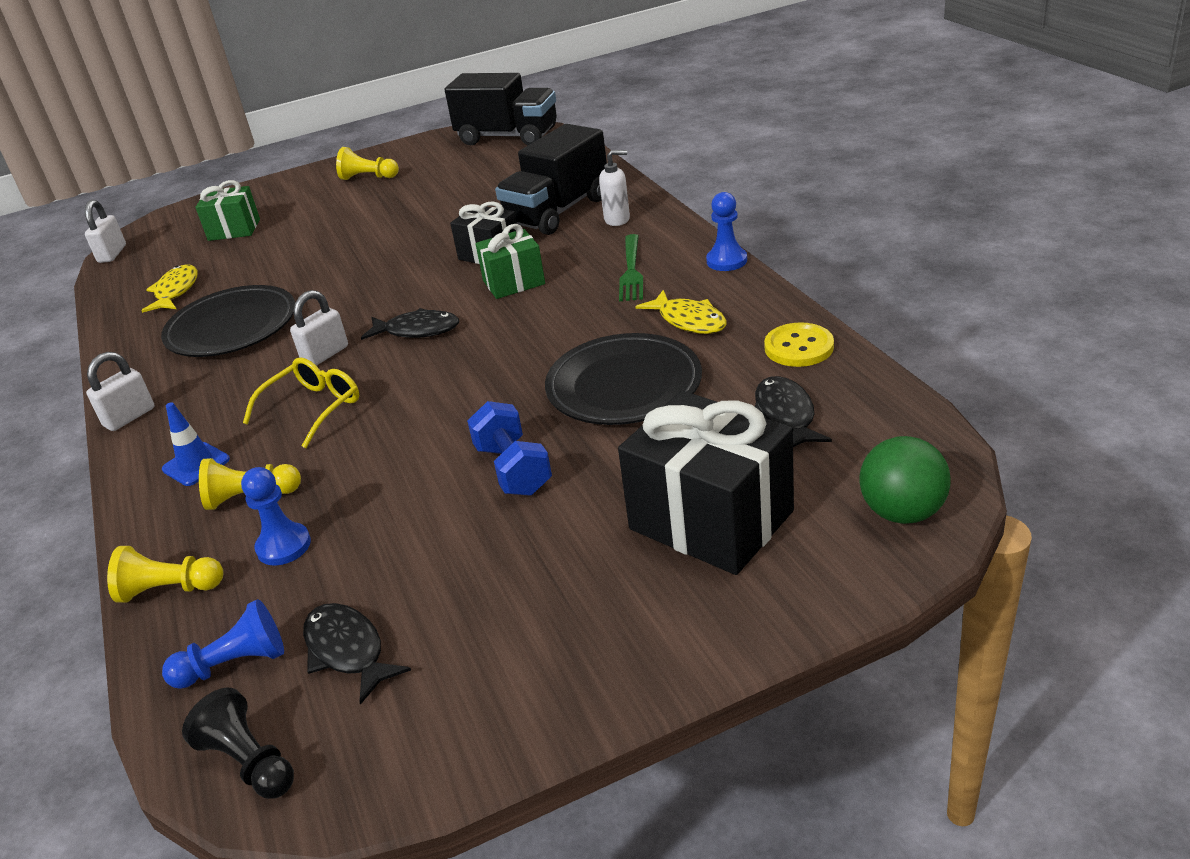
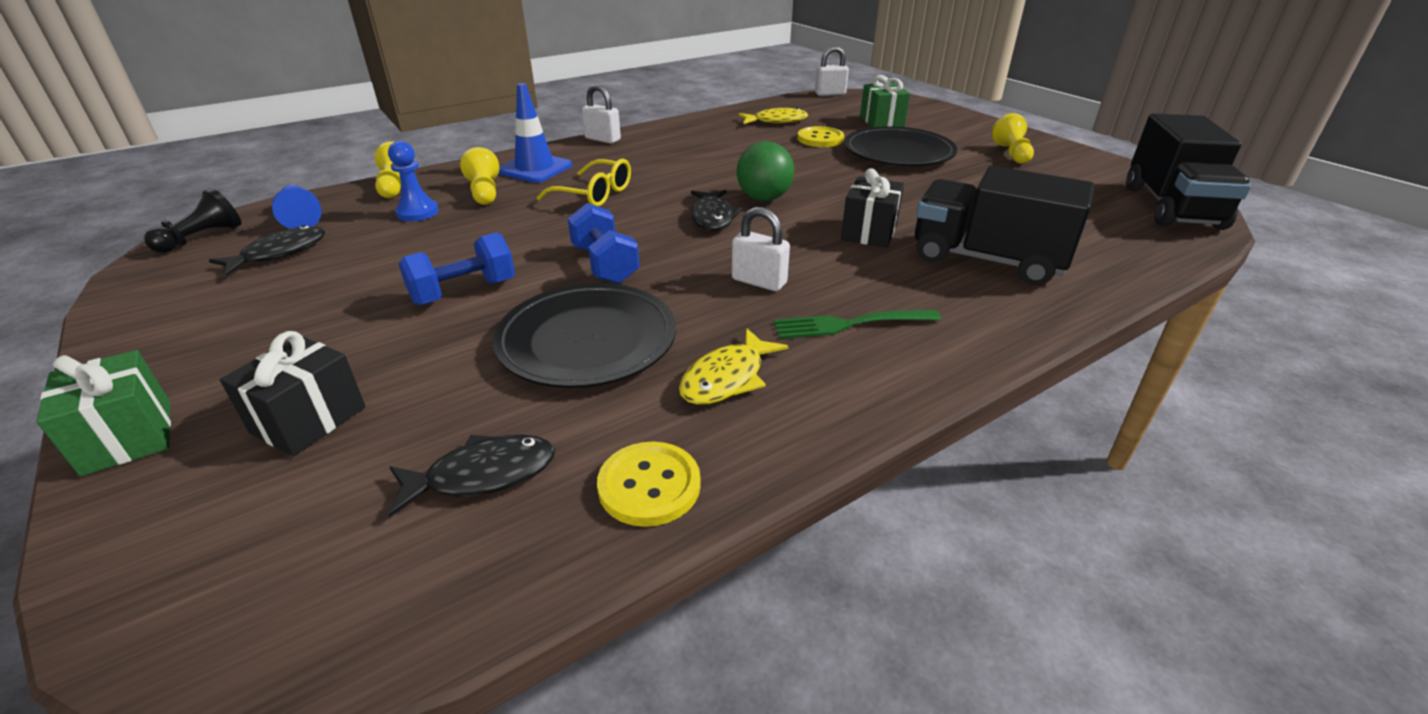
camera: 75 degrees right, 0 degrees up
black plate [161,285,295,357] -> black plate moved to [844,126,957,166]
blue traffic cone [162,402,230,486] -> blue traffic cone [498,83,572,183], size x1.51
white padlock [290,290,348,366] -> white padlock moved to [732,207,790,291]
green gift [475,224,545,299] -> green gift moved to [36,350,171,476]
white soap dispenser [599,150,630,226] -> none
black gift [618,390,794,575] -> black gift [220,331,366,456], size x0.58
blue pawn [706,192,747,271] -> none
green ball [859,436,951,524] -> green ball moved to [737,141,794,201]
none -> blue dumbbell [568,203,640,284]
none -> yellow button [797,126,844,147]

